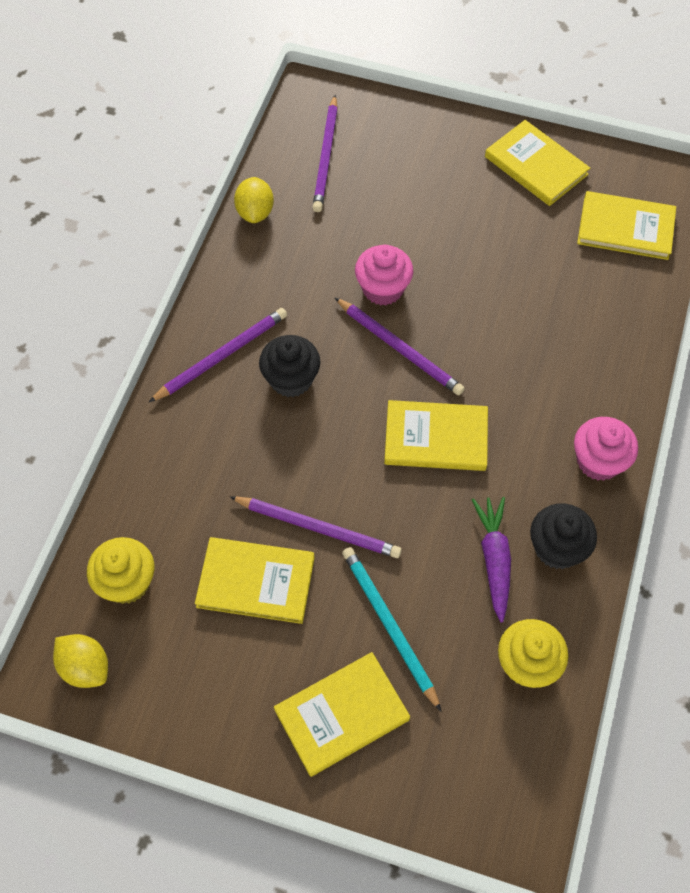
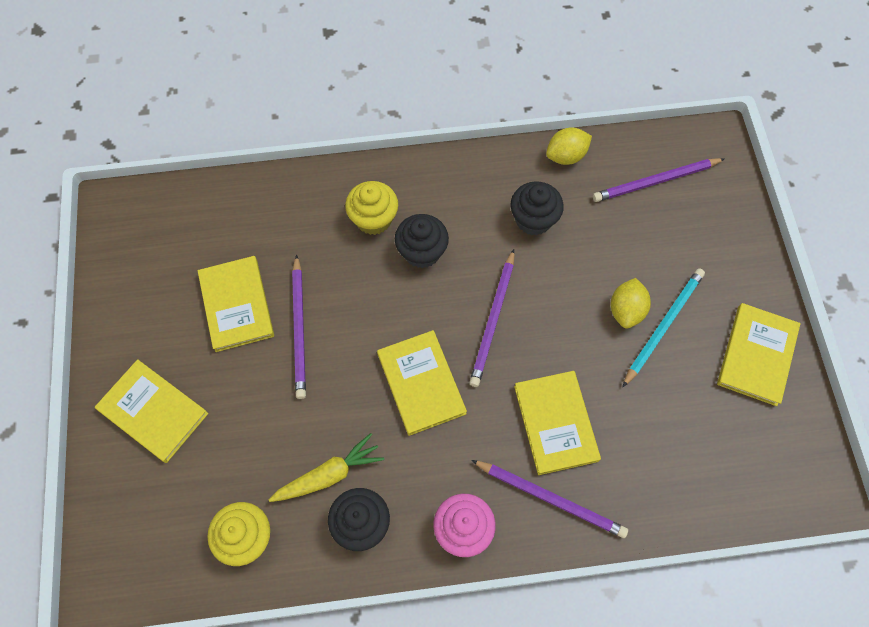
camera: 65 degrees right, 5 degrees up
yellow lemon [53,634,108,688] -> yellow lemon moved to [611,278,651,329]
yellow cupcake [87,537,154,604] -> yellow cupcake moved to [345,181,398,235]
purple pencil [149,308,287,402] -> purple pencil moved to [471,460,628,538]
turquoise pencil [342,547,441,711] -> turquoise pencil moved to [623,268,705,387]
pink cupcake [355,245,413,305] -> none
purple carrot [472,497,511,623] -> yellow carrot [269,433,384,502]
yellow book [577,191,676,260] -> yellow book moved to [514,371,601,475]
none -> black cupcake [511,181,564,235]

